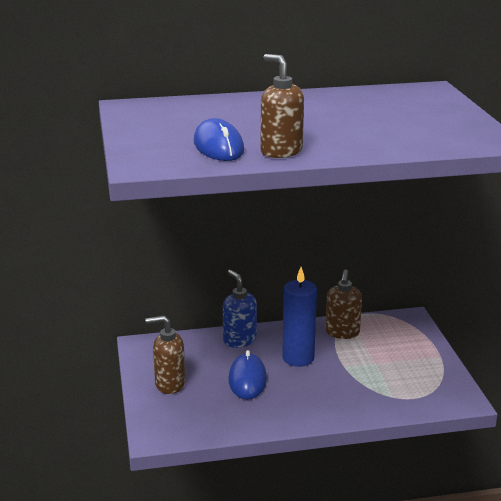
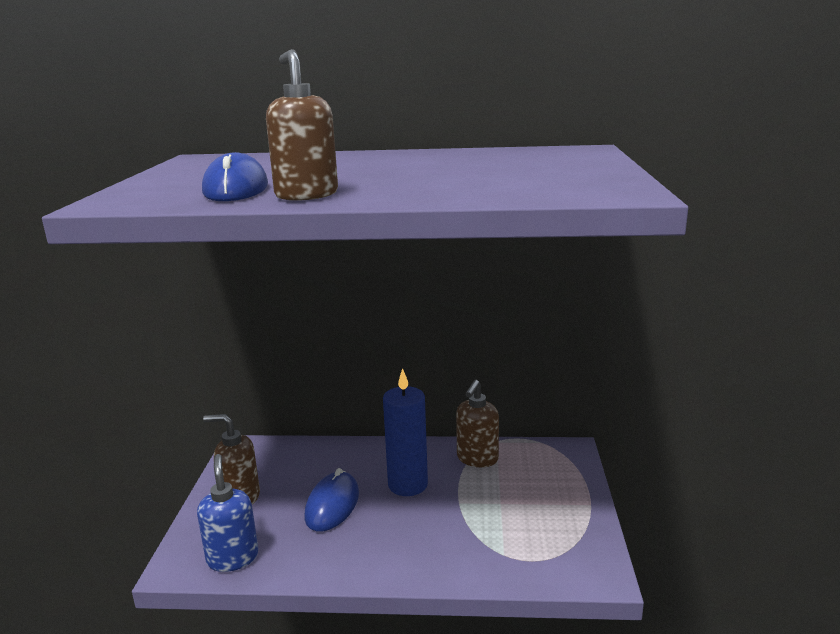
camera: 15 degrees right, 5 degrees down
blue soap dispenser [223,270,257,348] -> blue soap dispenser moved to [197,454,259,572]

